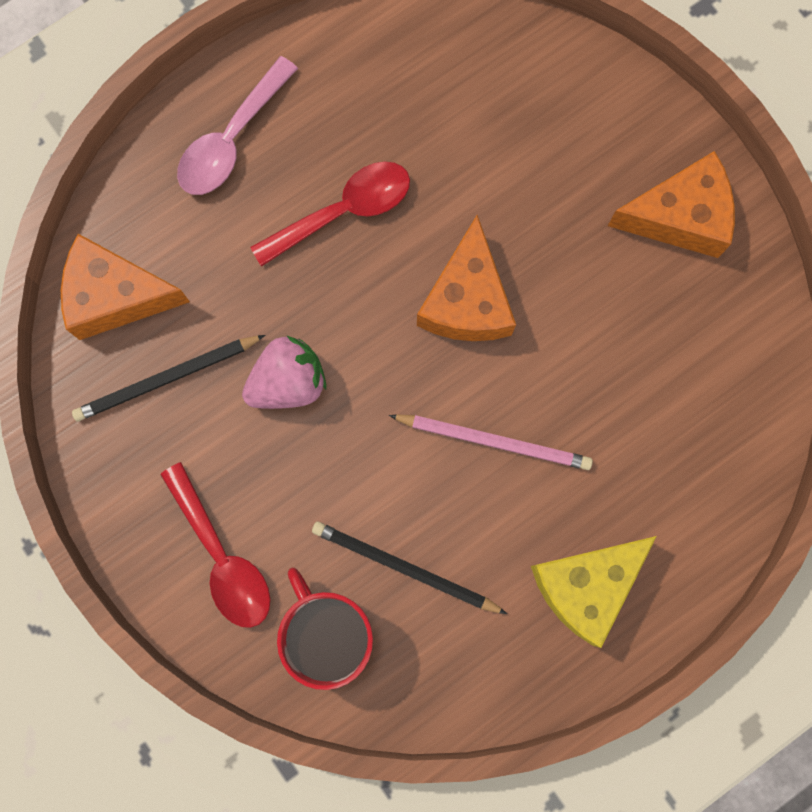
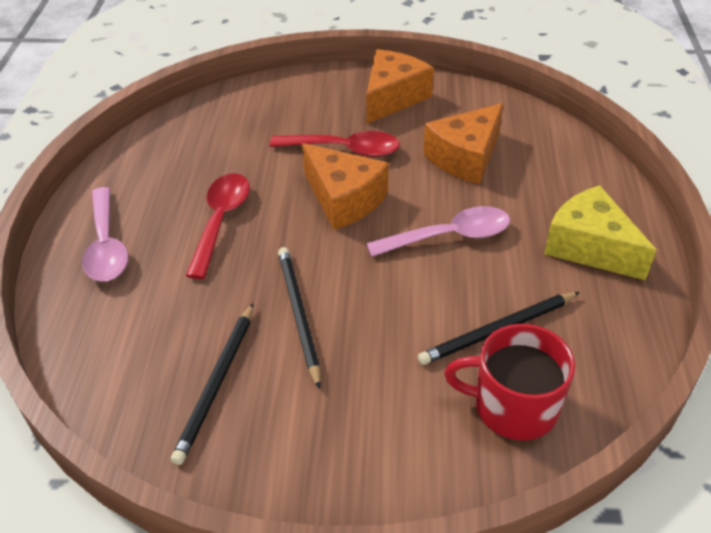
camera: 50 degrees left, 35 degrees down
orange cheese [61,234,190,340] -> orange cheese moved to [423,103,504,184]
red spoon [160,462,270,628] -> red spoon moved to [270,131,400,157]
pink strawberry [242,335,326,409] -> black pencil [278,247,321,389]
pink pencil [389,414,593,470] -> pink spoon [366,206,510,257]
yellow cheese [531,536,657,648] -> yellow cheese turned 135 degrees clockwise [544,185,656,280]

